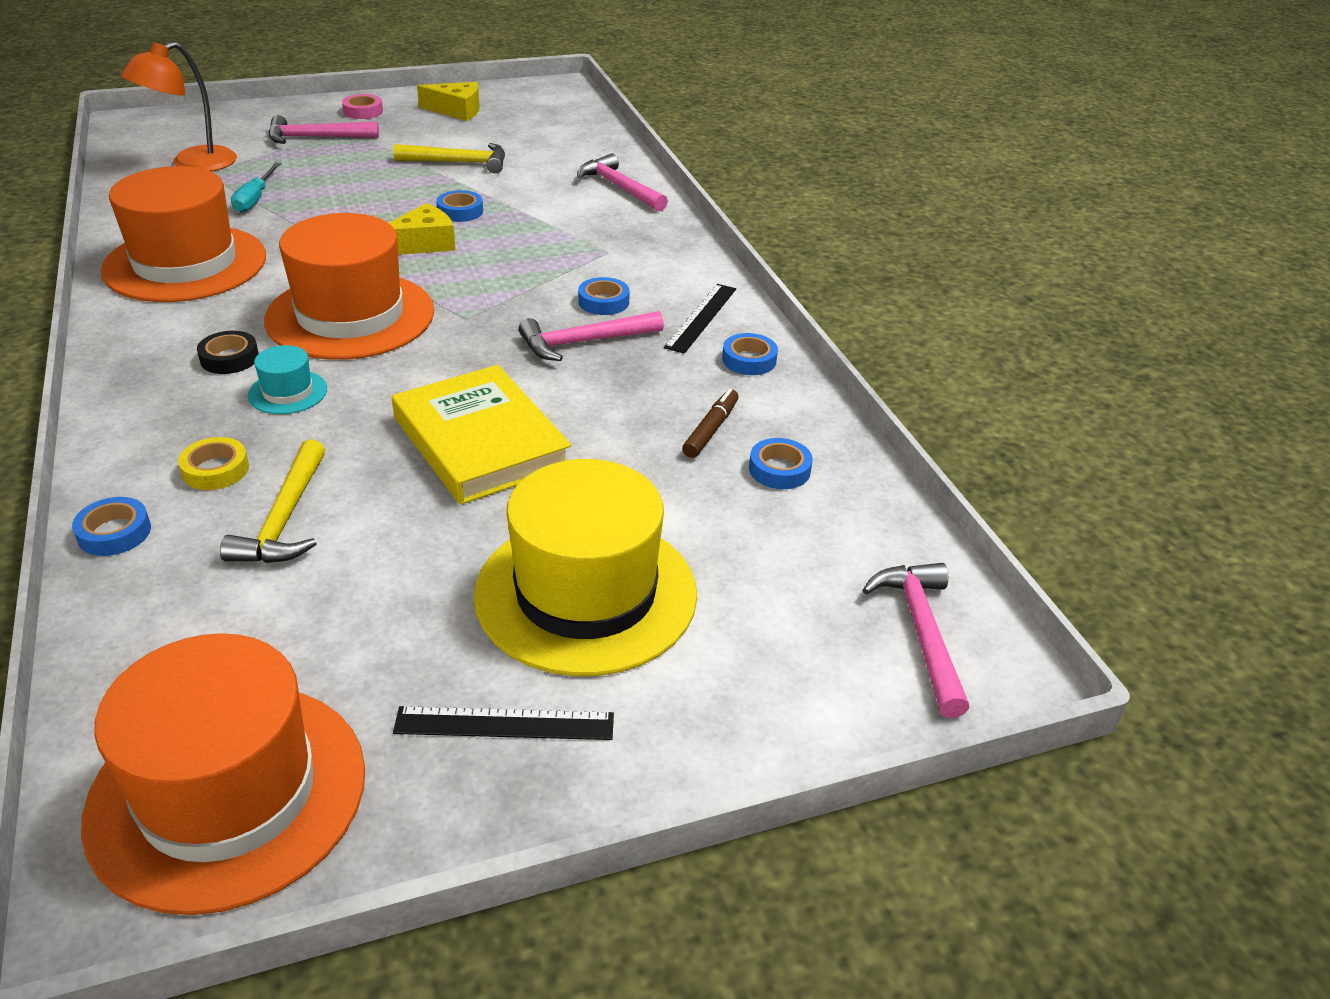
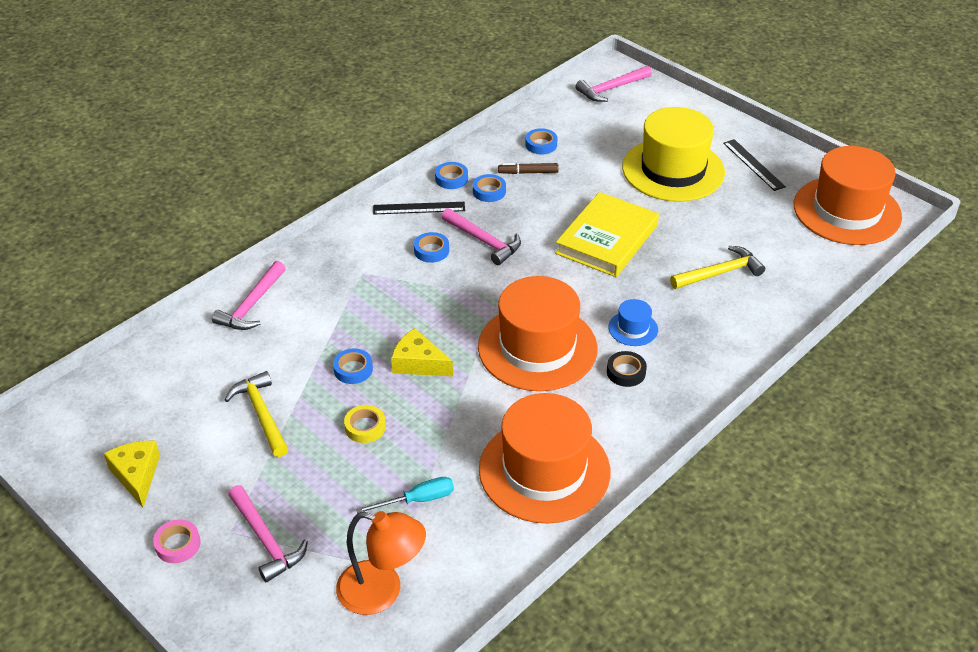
camera: 115 degrees left, 5 degrees up
blue tape [72,497,151,556] -> blue tape moved to [473,174,506,202]
yellow tape [178,437,249,490] -> yellow tape moved to [344,405,386,443]
turquoise hat [248,345,327,414] -> blue hat [609,299,658,346]

